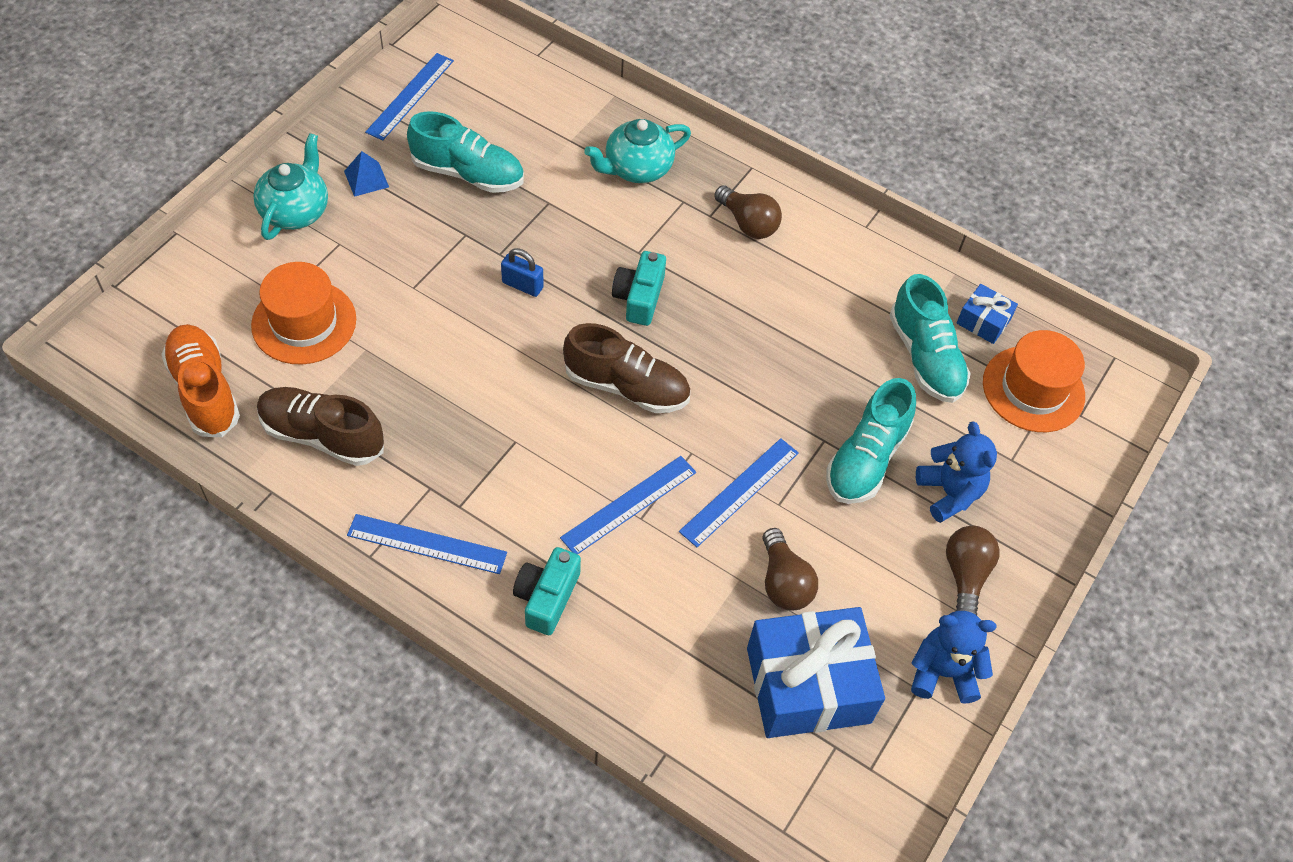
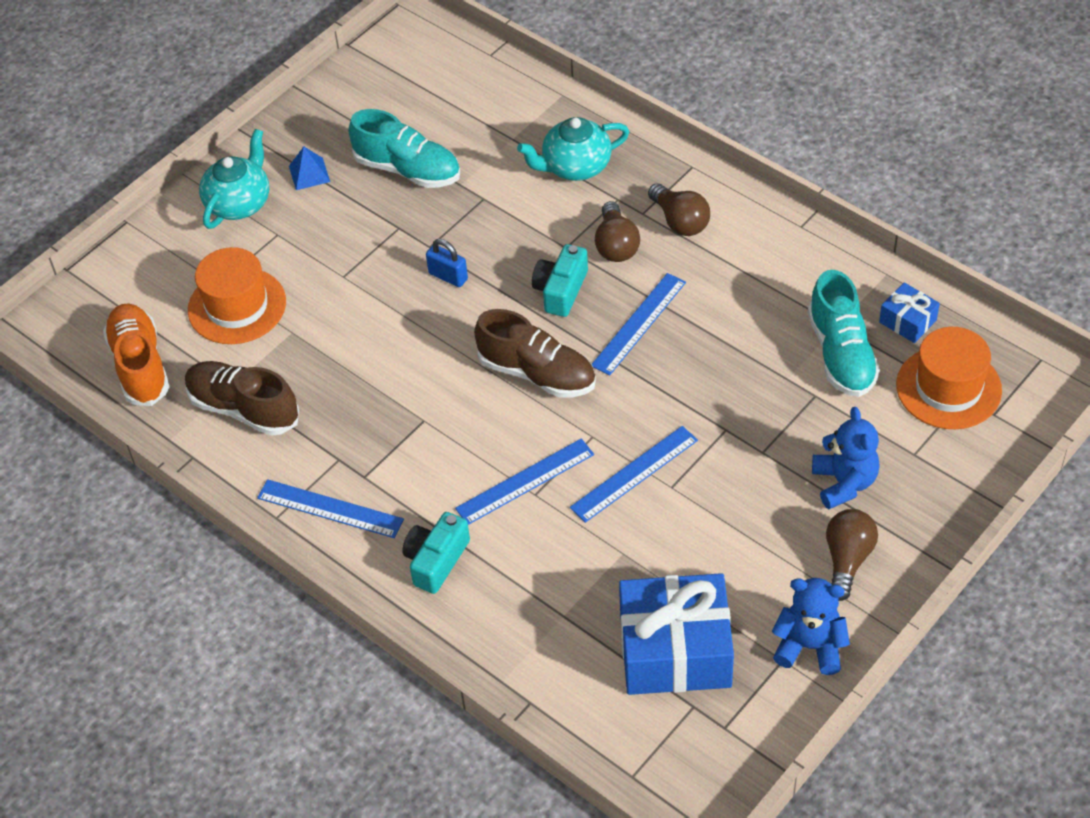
camera: 15 degrees right, 5 degrees down
blue ruler [365,53,454,141] -> blue ruler moved to [592,273,686,376]
brown light bulb [763,528,818,610] -> brown light bulb moved to [595,201,640,262]
turquoise shoe [826,378,916,504] -> none

